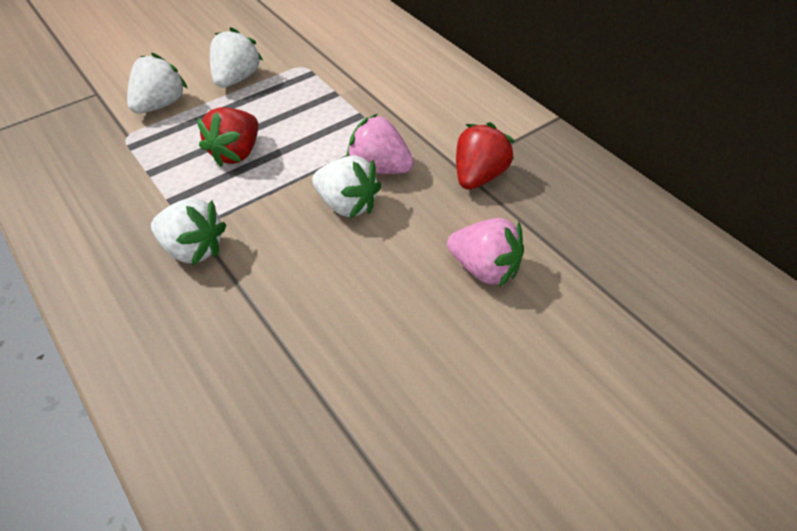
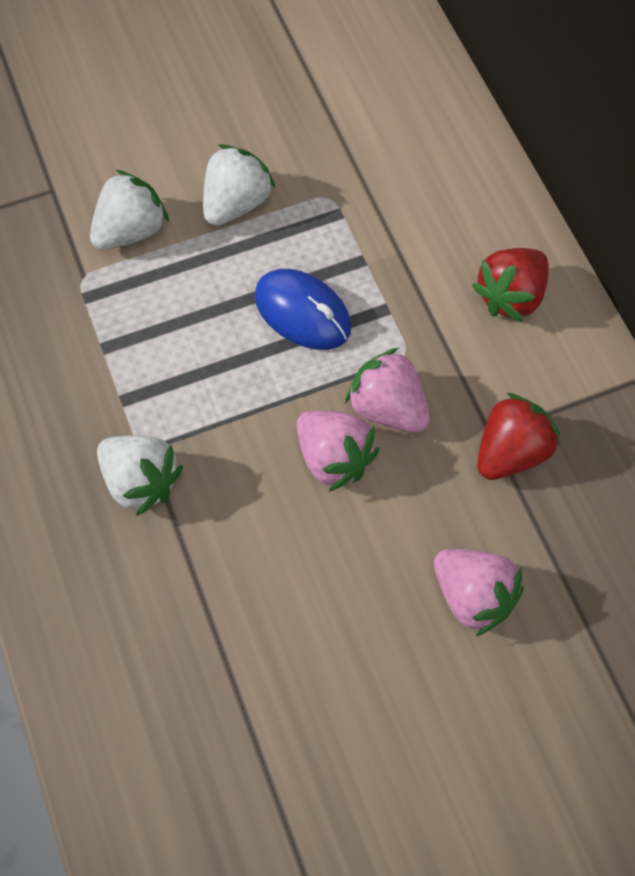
camera: 15 degrees right, 15 degrees up
red strawberry [197,107,258,167] -> red strawberry moved to [472,248,549,322]
white strawberry [312,155,381,218] -> pink strawberry [297,411,379,492]
none -> blue mouse [255,269,351,350]

